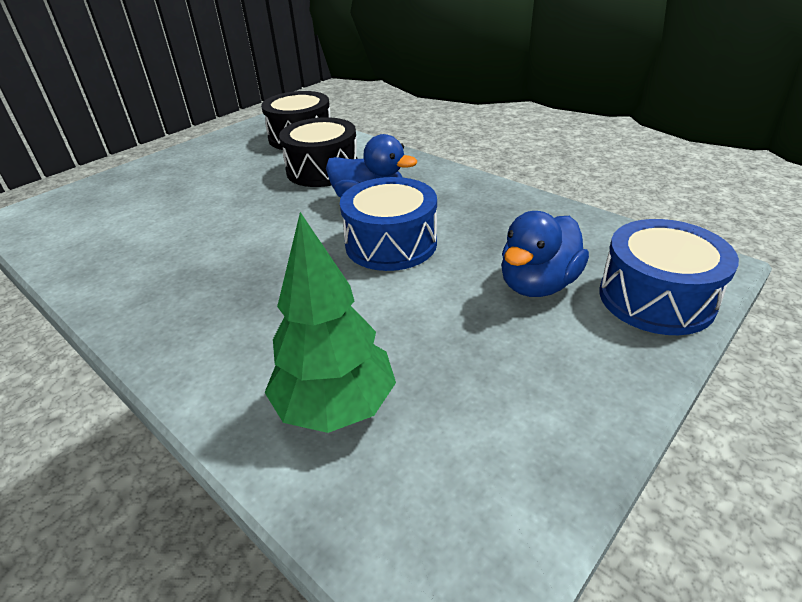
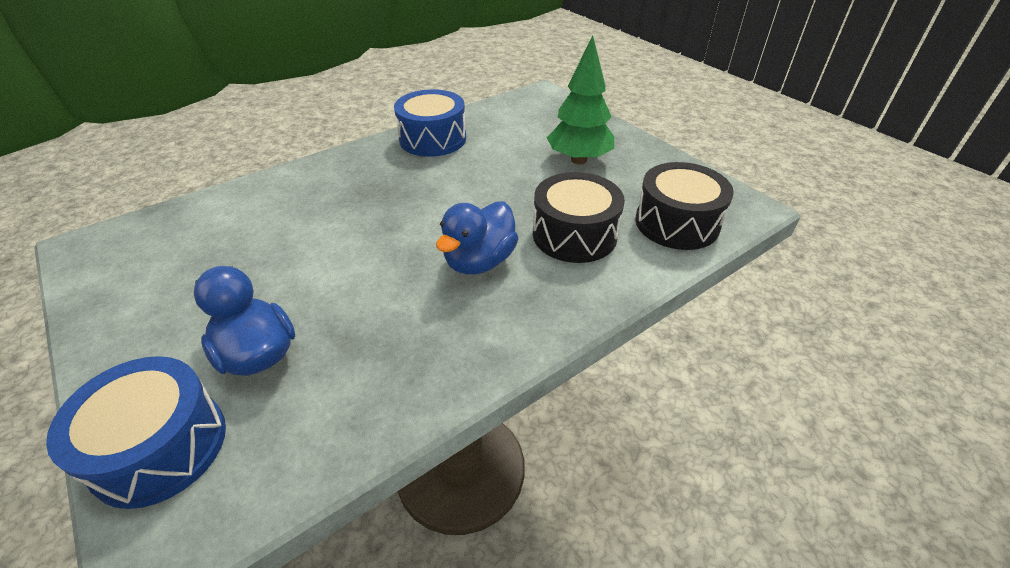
camera: 100 degrees right, 5 degrees up
green tree [264,212,396,433] -> green tree moved to [547,36,614,164]
blue drum [340,177,437,271] -> blue drum moved to [394,89,466,157]

